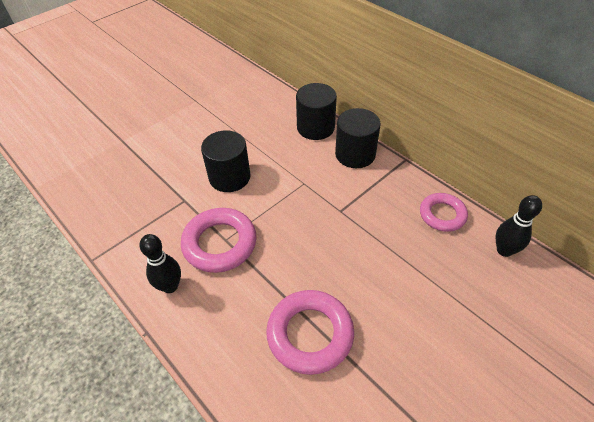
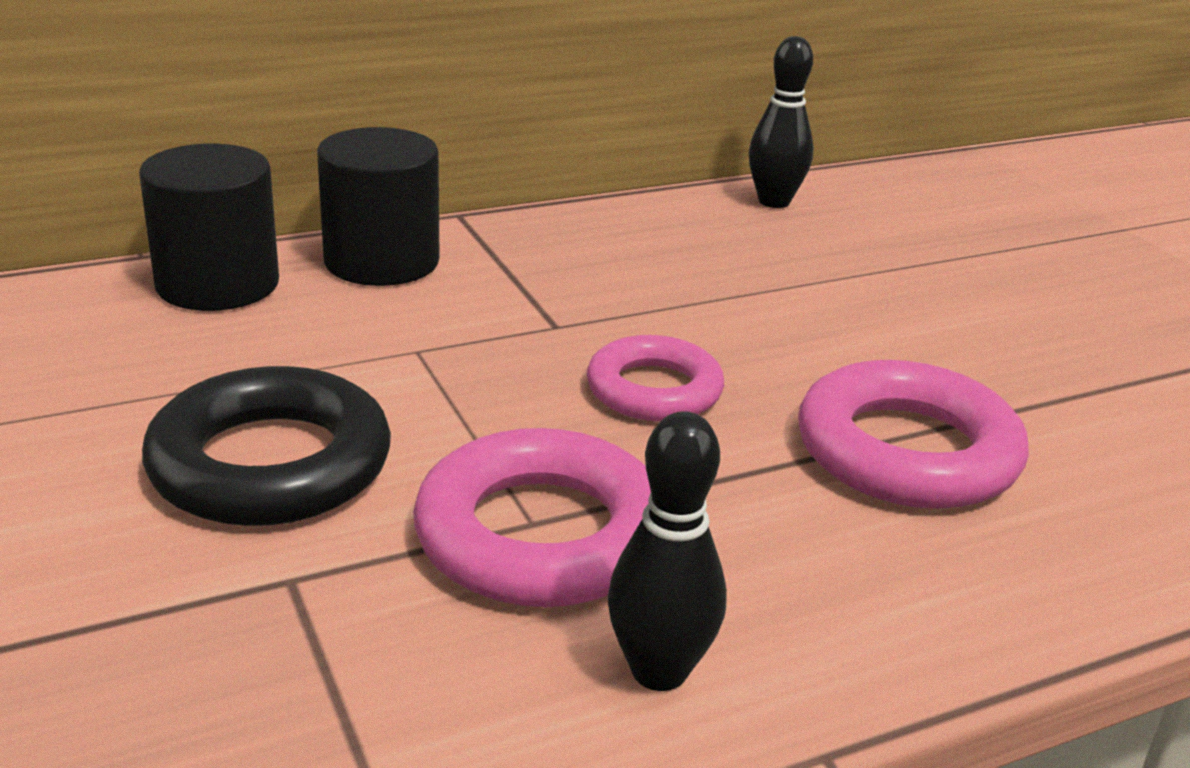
camera: 75 degrees left, 20 degrees down
black cylinder [201,130,251,192] -> black ring [142,366,391,526]
pink ring [420,193,468,232] -> pink ring moved to [587,335,724,421]

